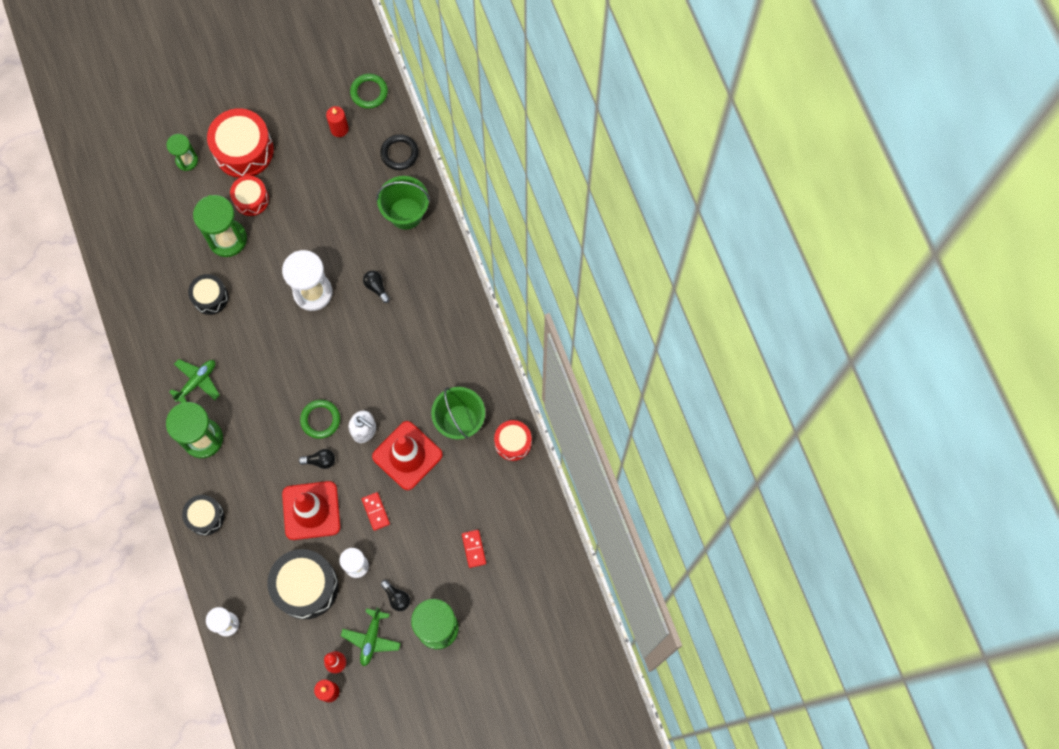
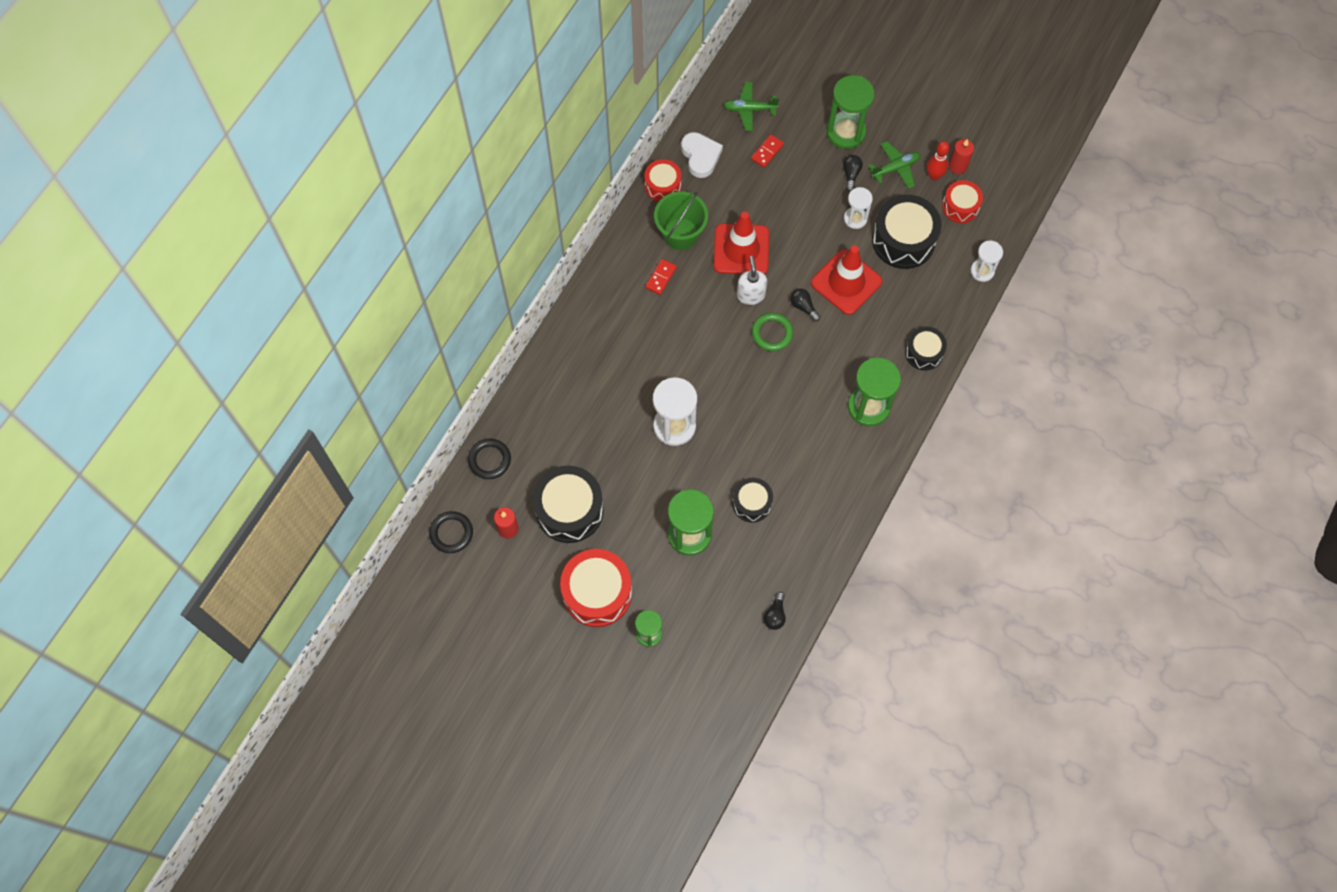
camera: 130 degrees left, 5 degrees down
green plane [169,359,220,403] -> green plane moved to [723,82,779,131]
red drum [230,176,269,216] -> red drum moved to [942,180,983,223]
green ring [350,74,388,109] -> black ring [429,511,473,553]
red domino [362,492,390,531] -> red domino moved to [645,259,677,295]
black light bulb [363,270,390,303] -> black light bulb moved to [764,592,786,630]
green bucket [376,176,430,230] -> none
none -> black drum [533,466,604,543]
none -> white heart [681,132,723,178]

